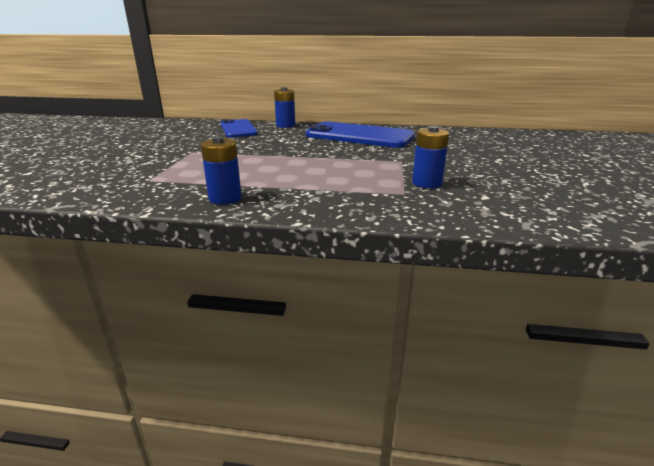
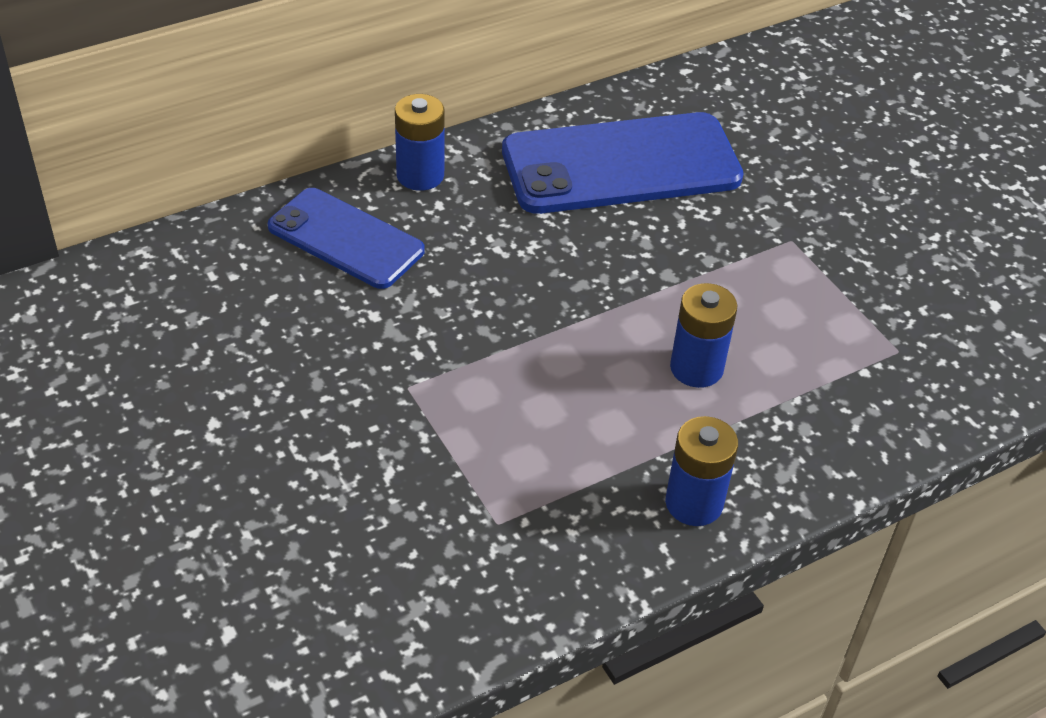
camera: 40 degrees left, 20 degrees up
blue battery [412,126,449,188] -> blue battery moved to [670,283,738,388]

